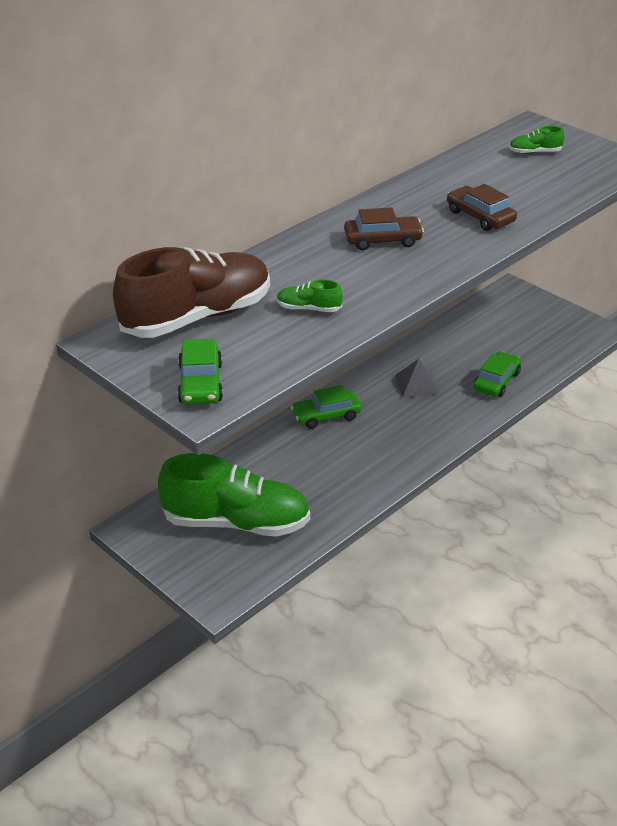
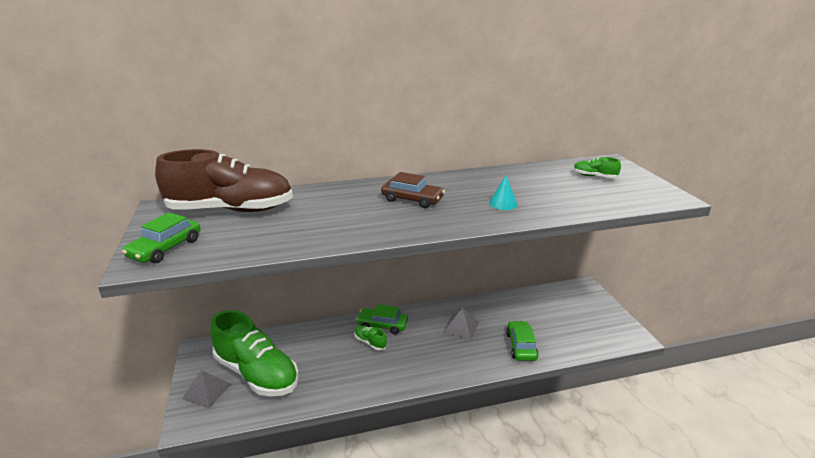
camera: 30 degrees right, 10 degrees down
green shoe [277,279,343,312] -> green shoe moved to [354,325,387,351]
brown car [447,184,517,231] -> turquoise cone [489,176,517,210]
green car [473,351,521,397] -> green car turned 60 degrees counterclockwise [506,321,539,361]
none -> grey pyramid [182,370,231,408]

